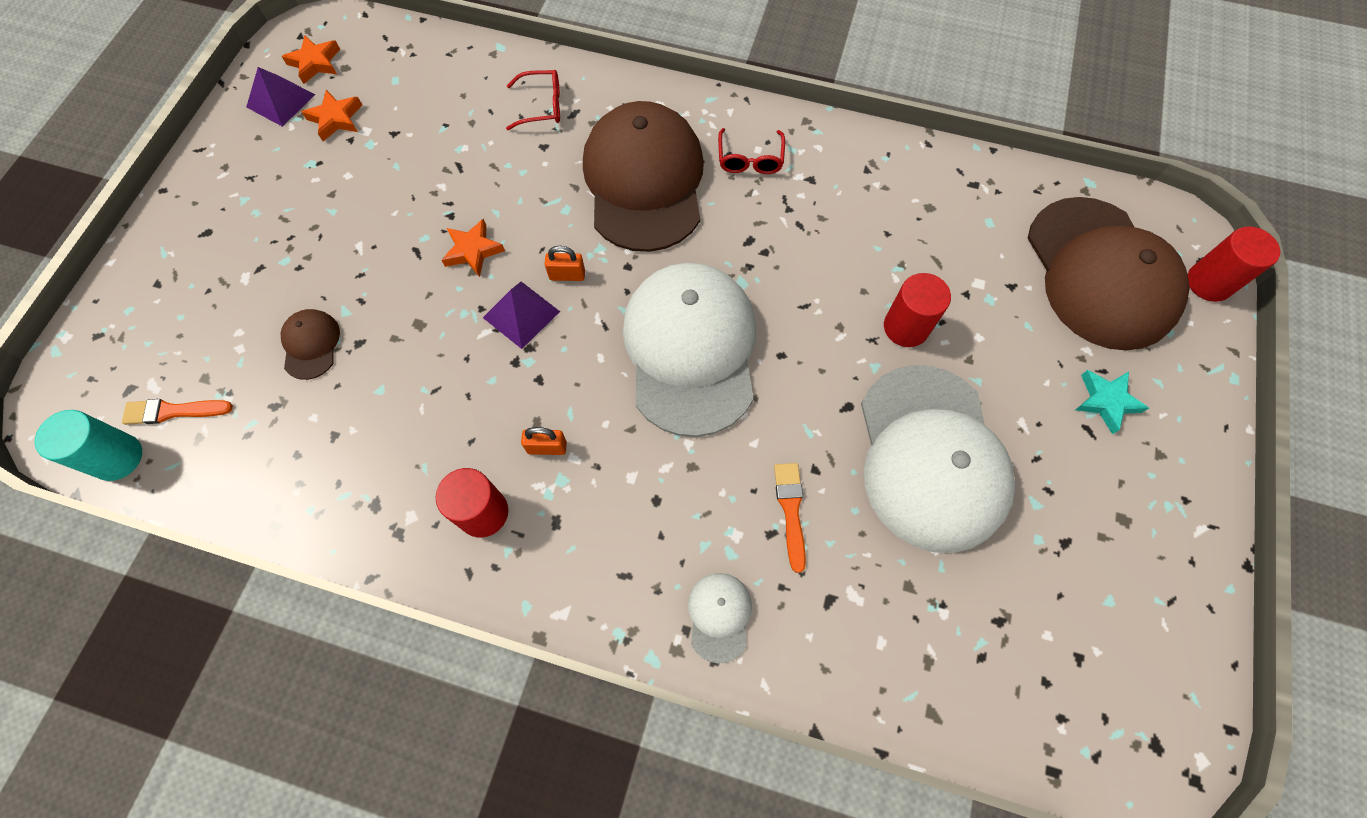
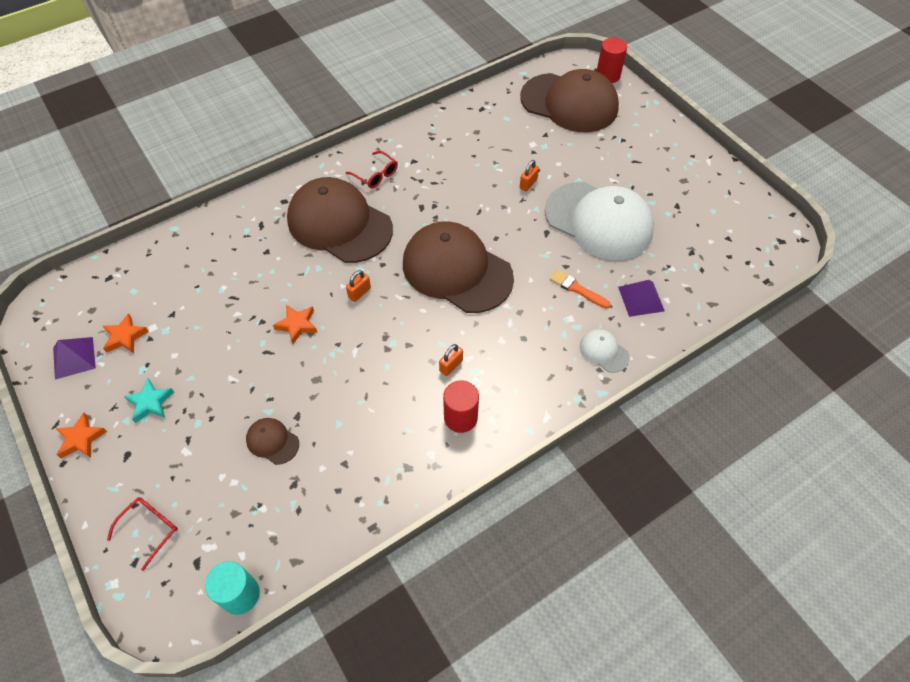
camera: 50 degrees left, 10 degrees down
orange brush [122,399,233,425] -> none
orange star [281,35,340,84] -> orange star moved to [55,413,107,458]
purple pyramid [483,282,560,349] -> purple pyramid moved to [618,280,665,317]
red glasses [506,70,560,130] -> red glasses moved to [107,497,178,571]
white cap [623,263,756,437] -> brown cap [403,221,514,313]
red cylinder [884,273,951,347] -> orange padlock [520,160,539,191]
turquoise star [1075,370,1149,434] -> turquoise star moved to [124,378,174,423]

